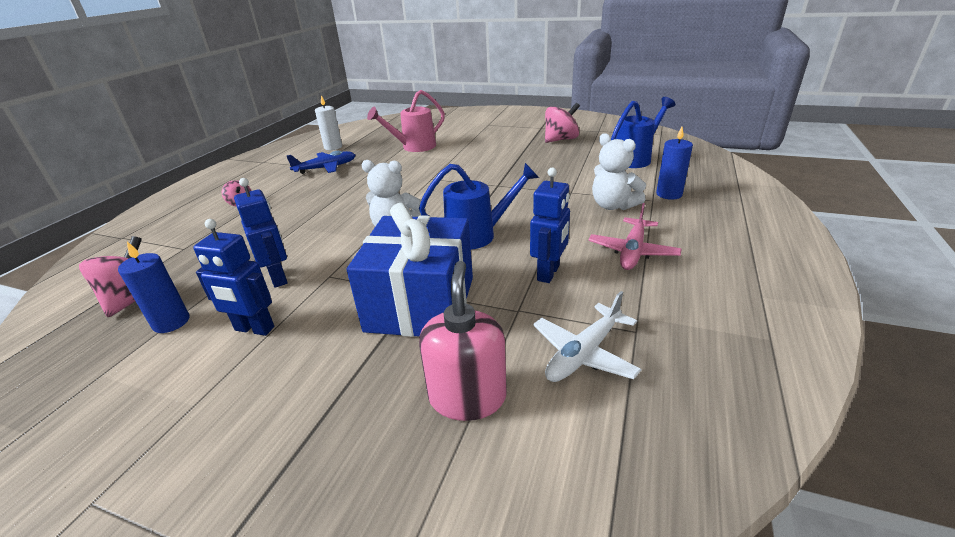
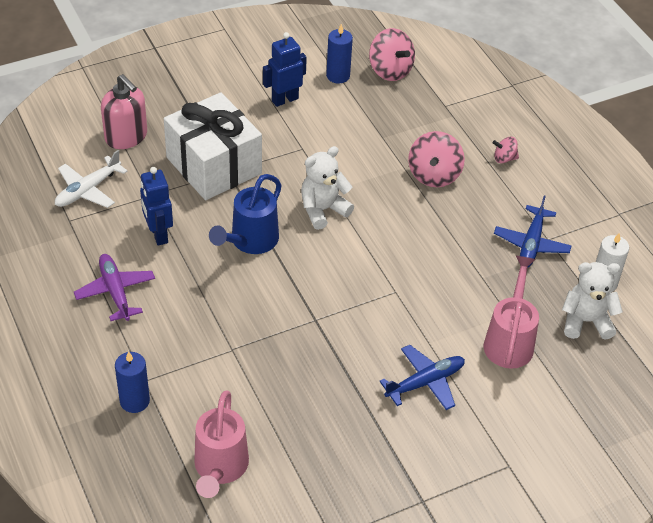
camera: 130 degrees right, 15 degrees up
blue robot [234,178,288,288] -> none
blue gift [347,203,473,337] -> white gift [164,92,262,200]
white plane [533,291,642,382] -> white plane turned 135 degrees counterclockwise [55,150,128,208]
pink spinning top [545,103,580,143] -> pink spinning top moved to [408,131,465,187]
pink plane [588,203,681,270] -> purple plane [74,254,155,321]
white teddy bear [592,133,646,210] -> white teddy bear moved to [562,262,623,340]
blue watering can [611,97,676,168] -> pink watering can [194,391,249,498]
none -> blue plane [379,345,465,410]

